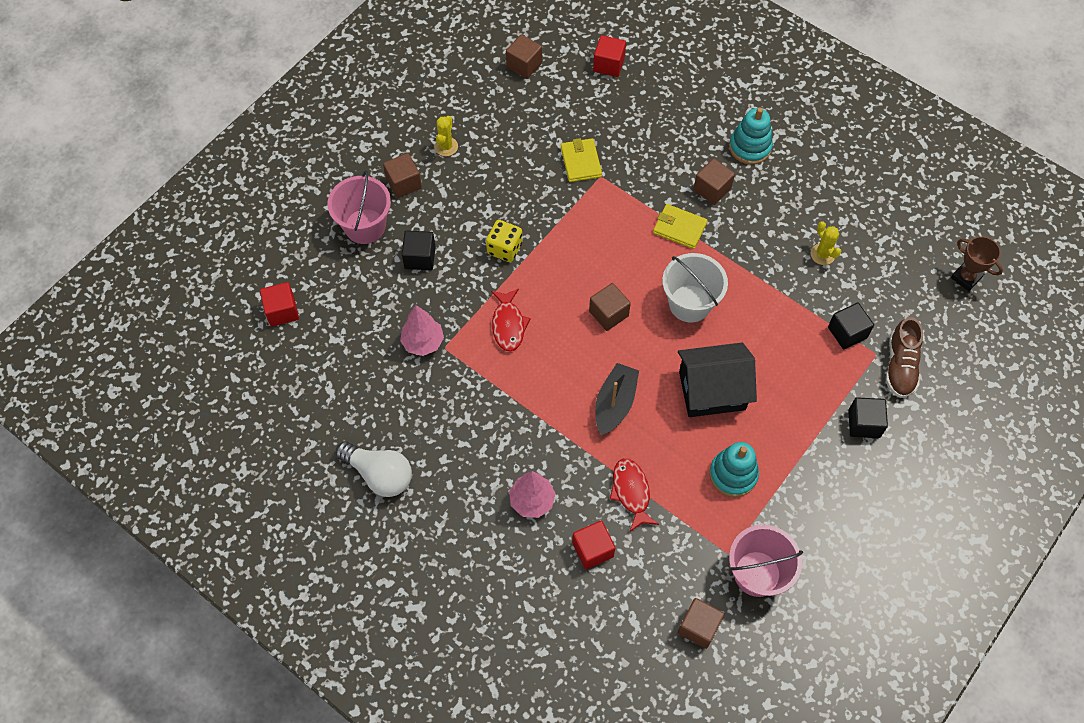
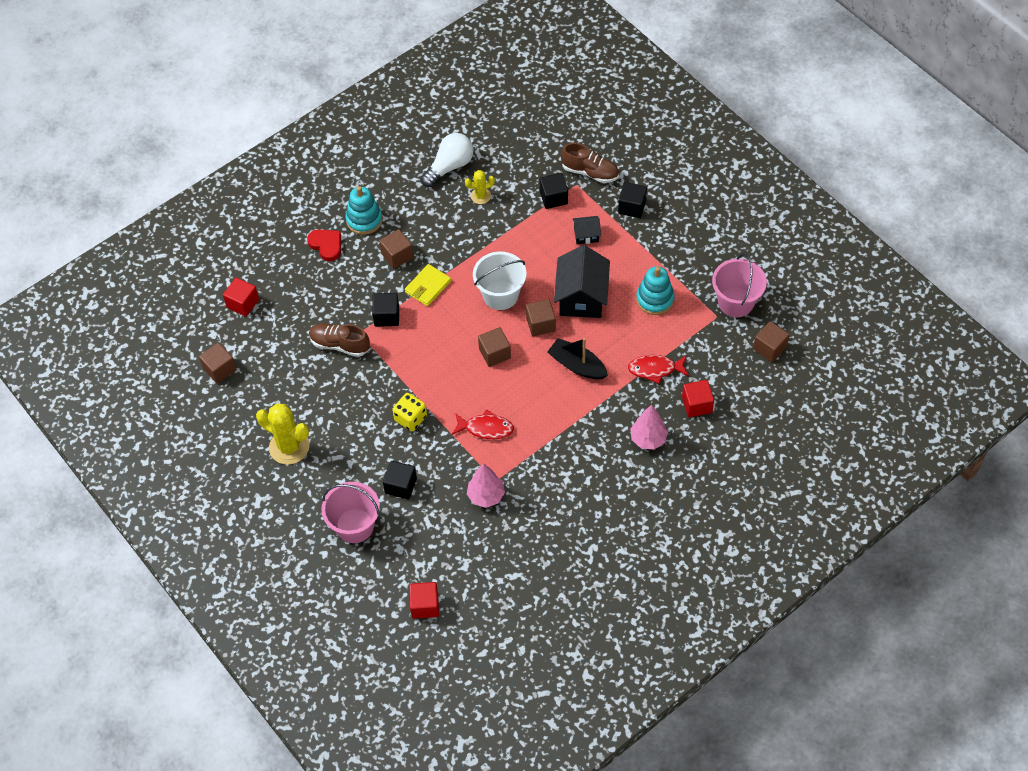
camera: 75 degrees left, 5 degrees down
white light bulb [336,441,412,497] -> white light bulb moved to [421,133,474,187]
brown cube [383,153,422,198] -> brown cube moved to [526,299,556,337]
yellow cactus [434,116,458,156] -> yellow cactus [256,403,310,465], size x1.81
yellow wallet [561,138,602,182] -> brown shoe [309,323,370,357]
brown trophy [951,236,1003,291] -> none
none -> red heart [307,229,341,261]
none -> black cube [372,293,399,327]
none -> black house [573,216,601,244]

